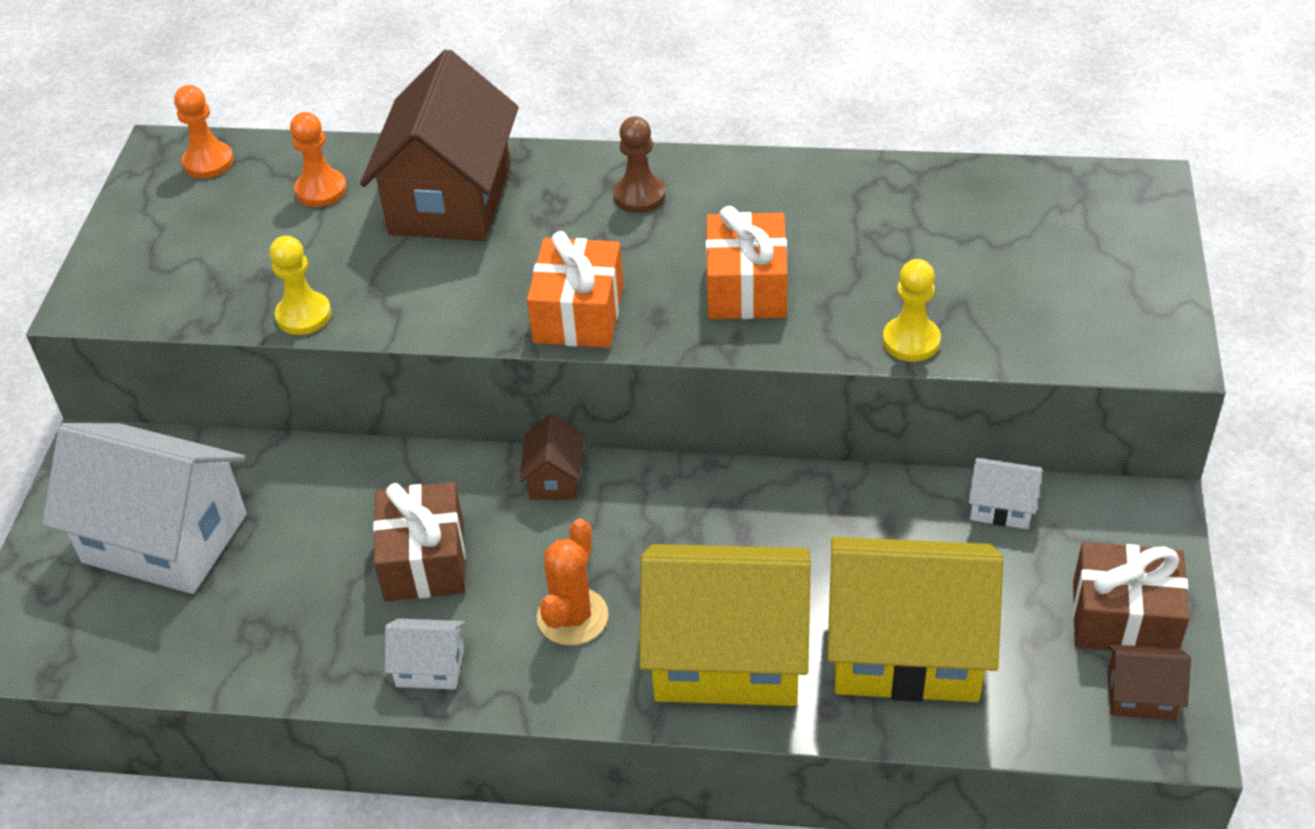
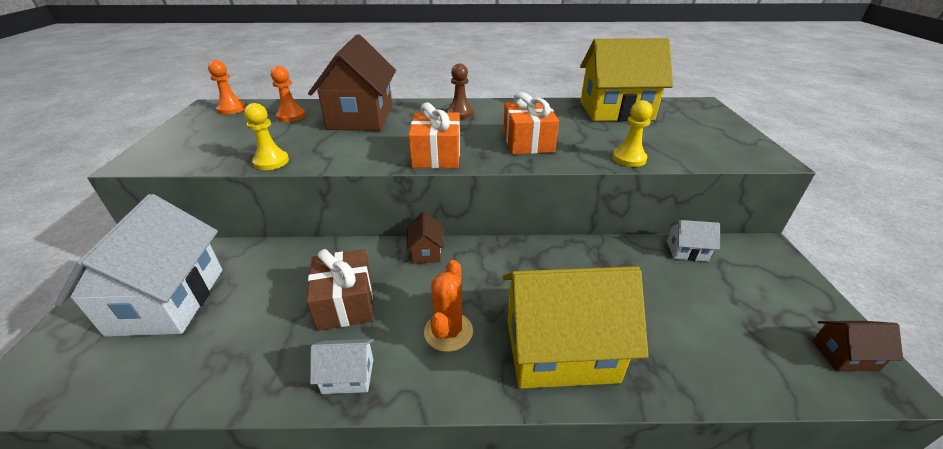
camera: 10 degrees left, 10 degrees down
white house [42,423,247,594] -> white house turned 75 degrees clockwise [55,194,222,337]
yellow house [827,537,1003,702] -> yellow house moved to [580,38,673,121]
brown gift [1073,542,1189,651] -> none

